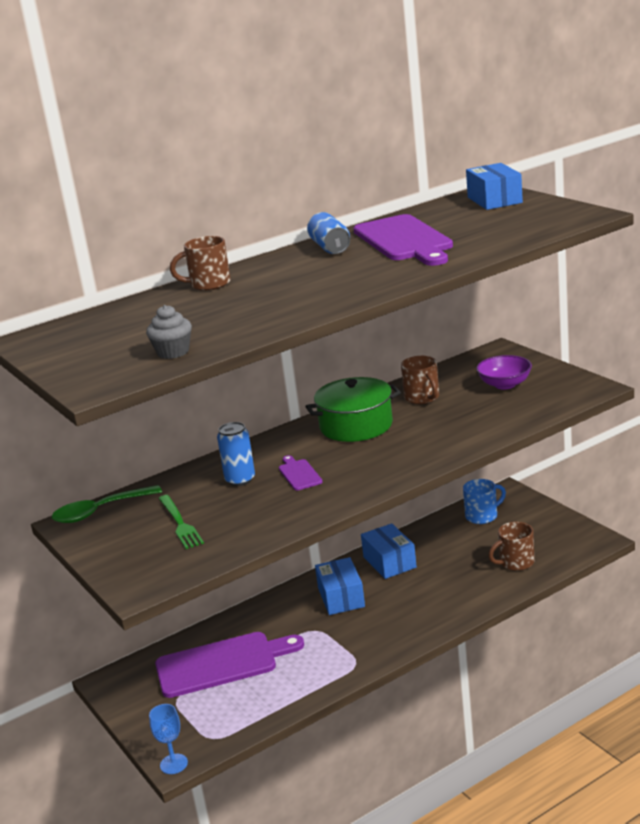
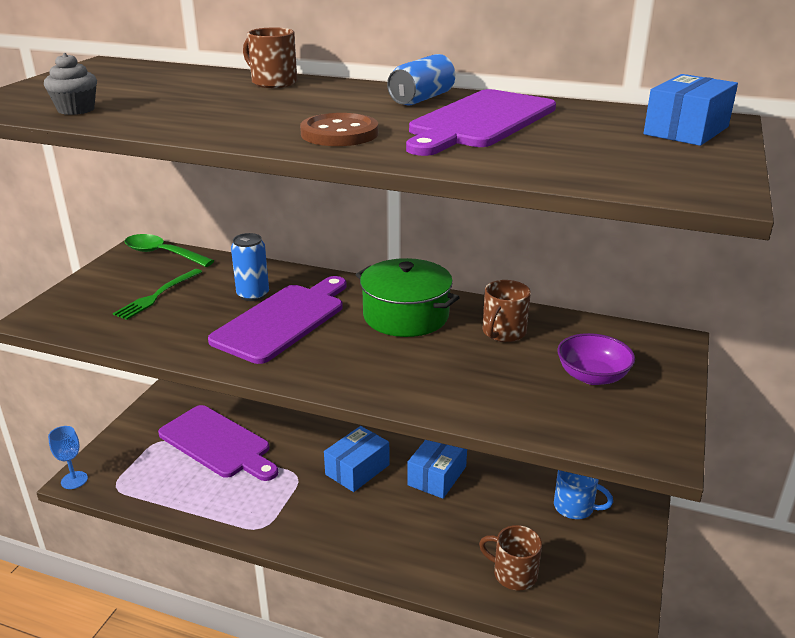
camera: 50 degrees right, 5 degrees up
purple cutting board [279,455,323,490] -> purple cutting board [208,276,347,364], size x2.20
none -> brown button [300,113,378,146]

